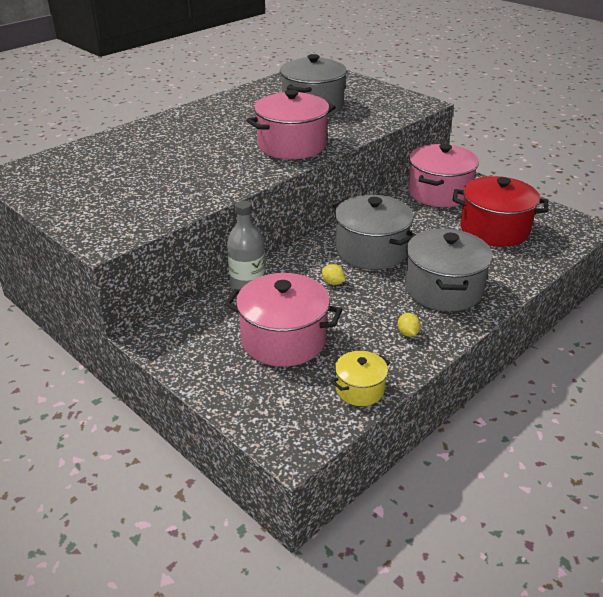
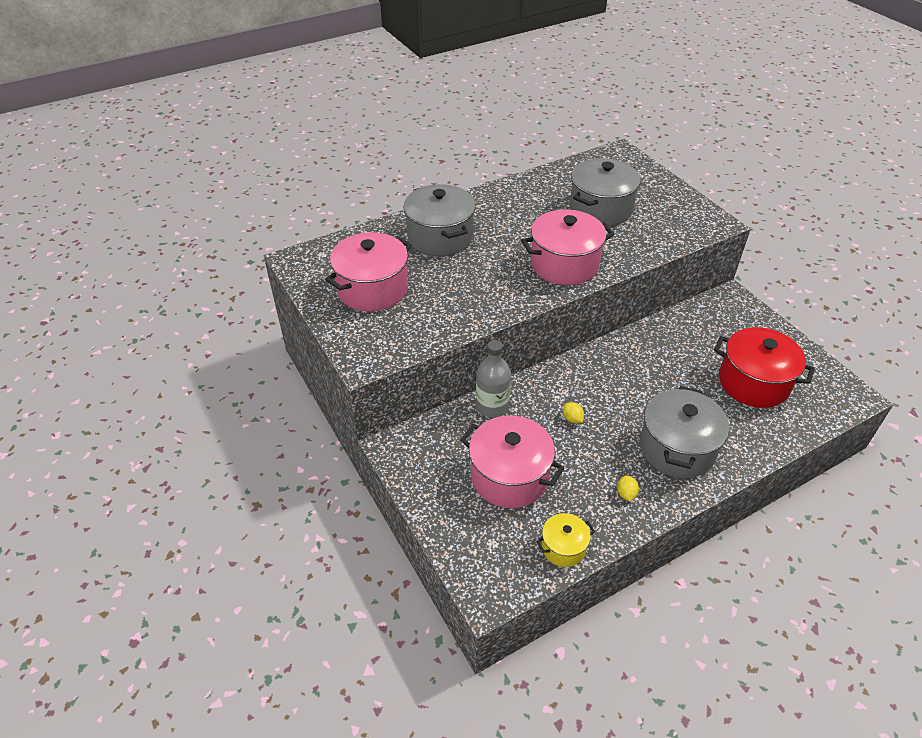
camera: 15 degrees right, 10 degrees up
grey pot [333,195,416,269] -> grey pot moved to [404,184,476,256]
pink pot [408,144,479,207] -> pink pot moved to [325,232,412,311]

